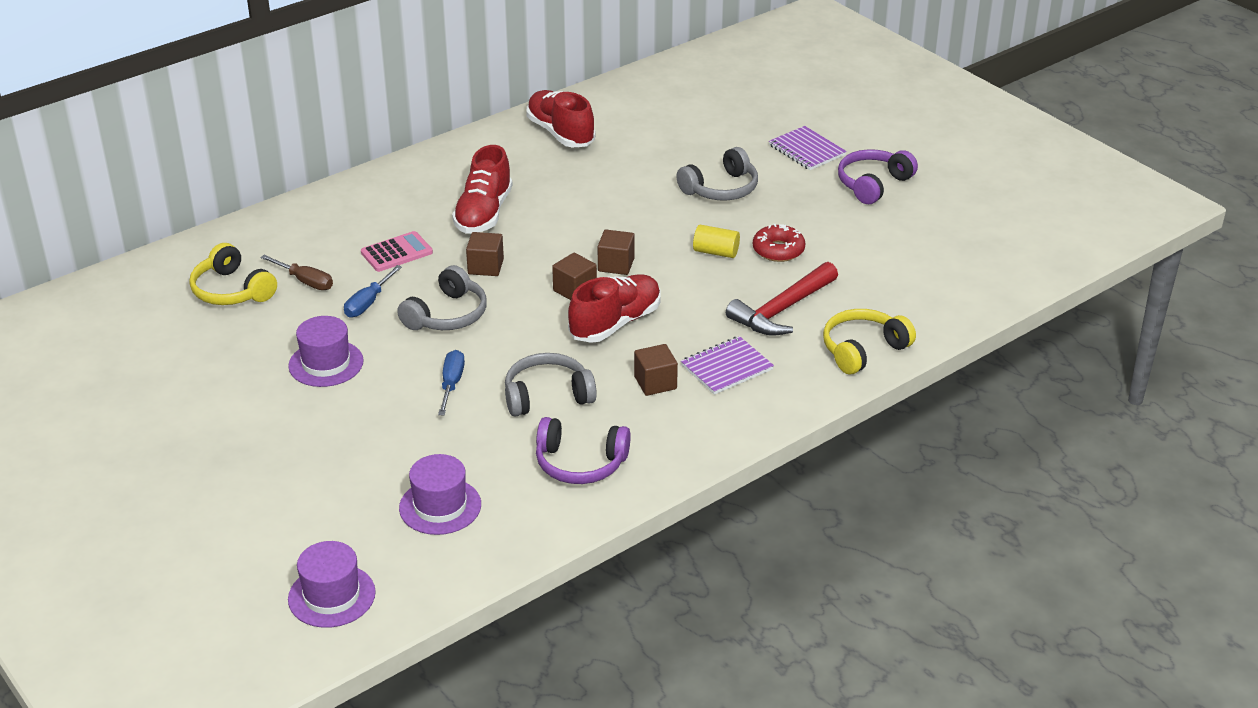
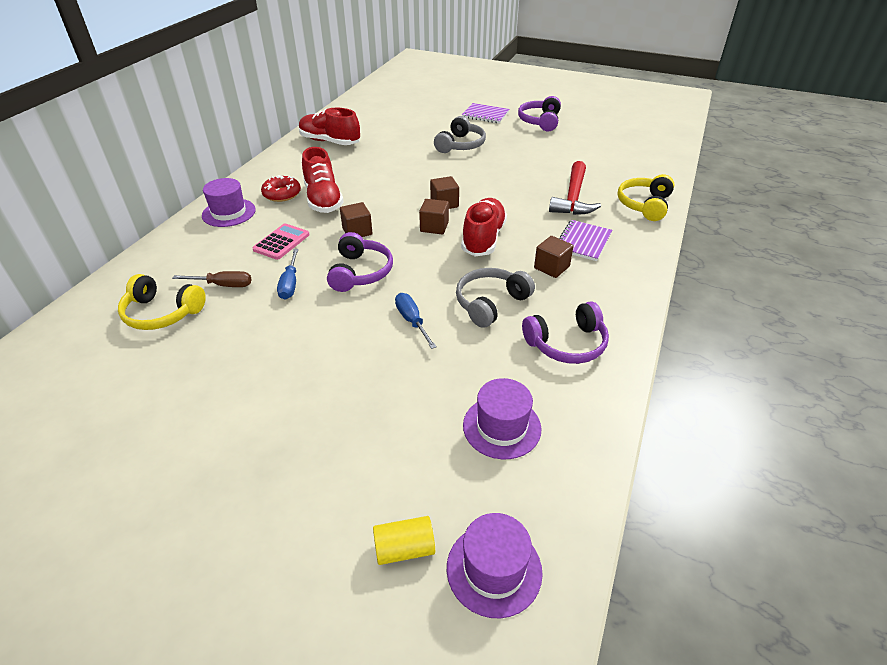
camera: 30 degrees left, 5 degrees up
purple hat [288,316,364,387] -> purple hat moved to [202,178,256,227]
grey headphones [397,265,487,330] -> purple headphones [327,232,393,292]
yellow cylinder [693,225,740,258] -> yellow cylinder moved to [373,516,435,565]
red donut [753,224,806,262] -> red donut moved to [261,175,301,202]

